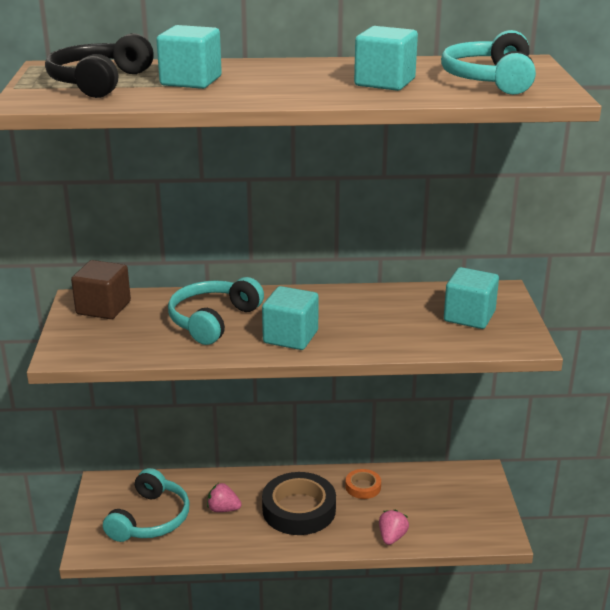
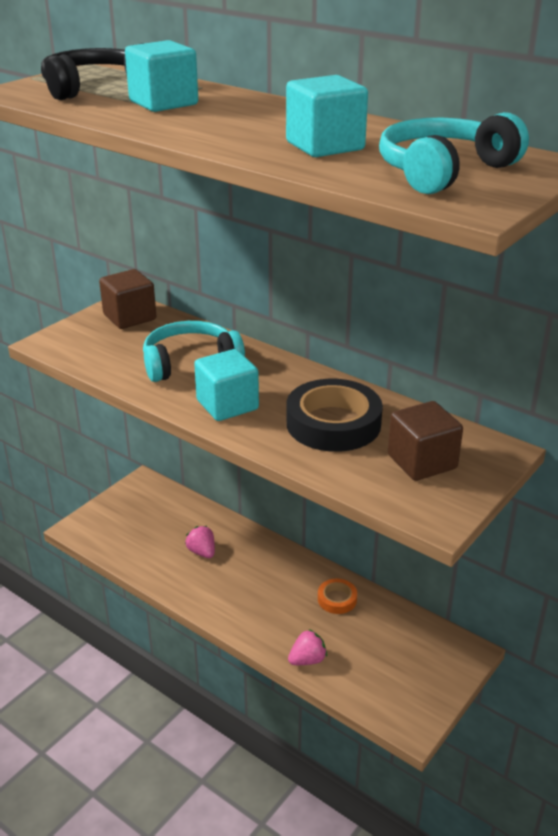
camera: 40 degrees right, 5 degrees up
turquoise headphones [103,468,190,542] -> none
black tape [262,472,336,535] -> black tape moved to [286,379,383,452]
turquoise cube [444,267,499,329] -> brown cube [388,401,463,481]

